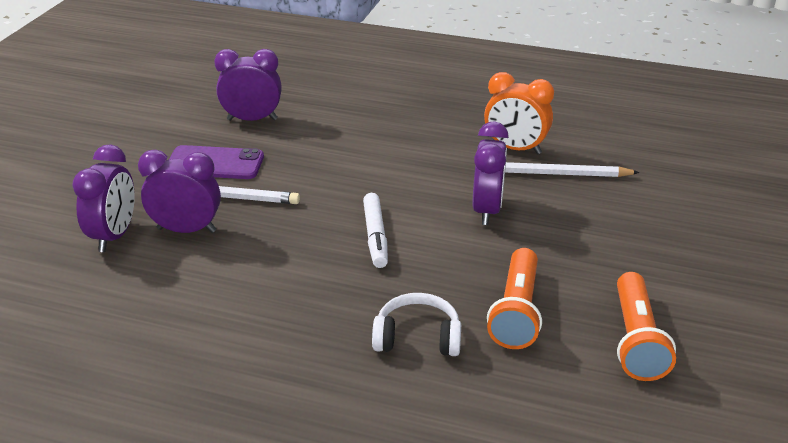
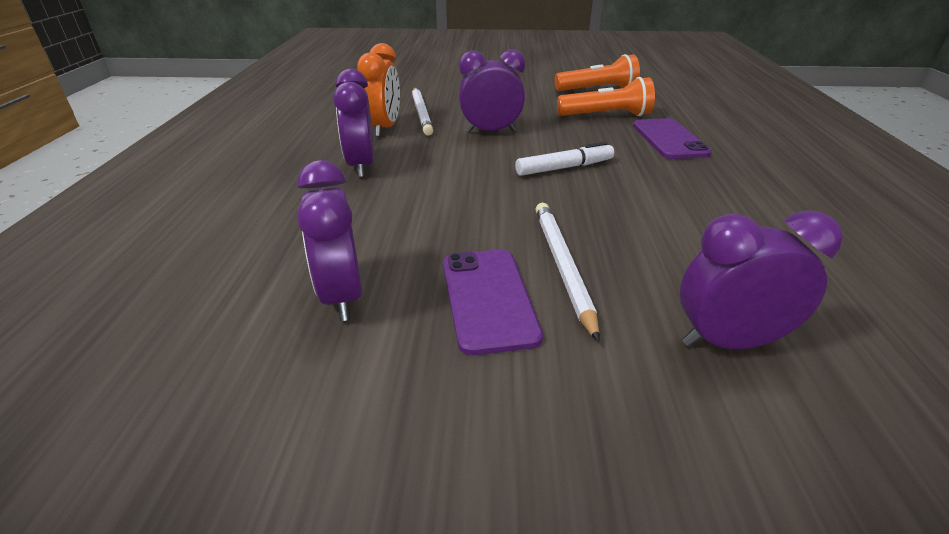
camera: 105 degrees left, 0 degrees up
purple clock [138,150,221,233] -> purple clock moved to [333,69,374,178]
white headphones [372,293,461,356] -> purple phone [633,118,711,159]

